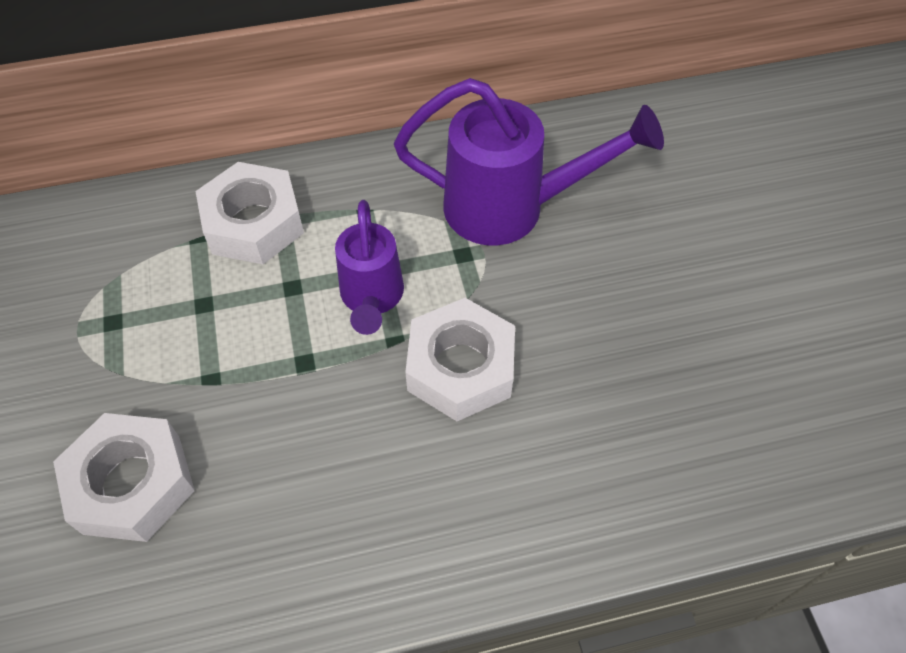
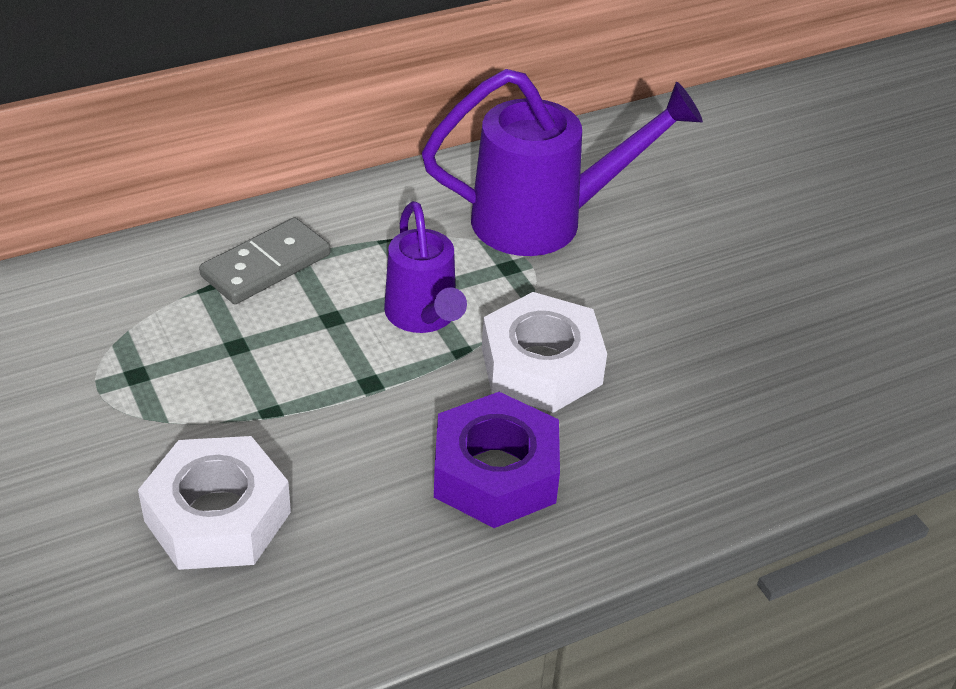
camera: 15 degrees left, 15 degrees down
white nut [196,162,304,264] -> grey domino [199,218,331,304]
none -> purple nut [434,392,560,528]

